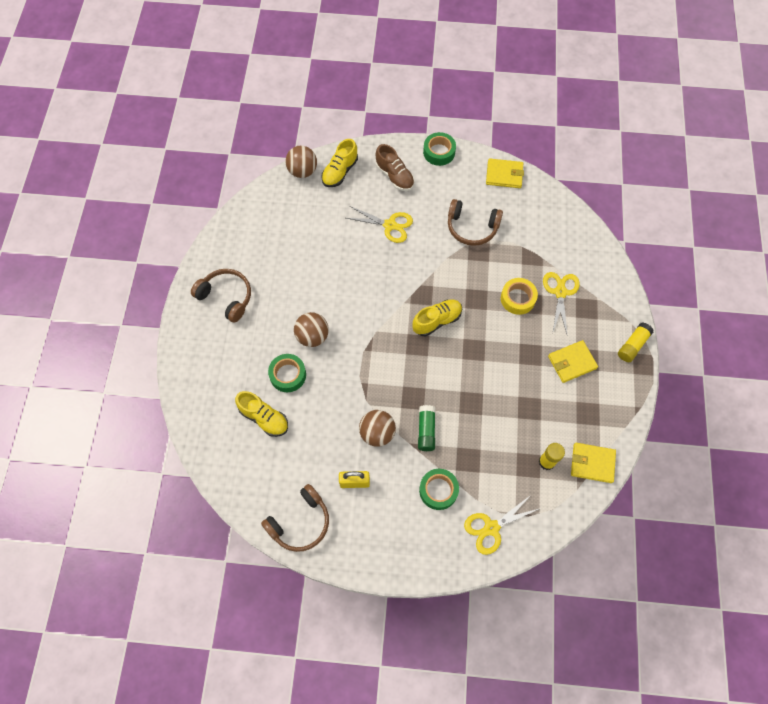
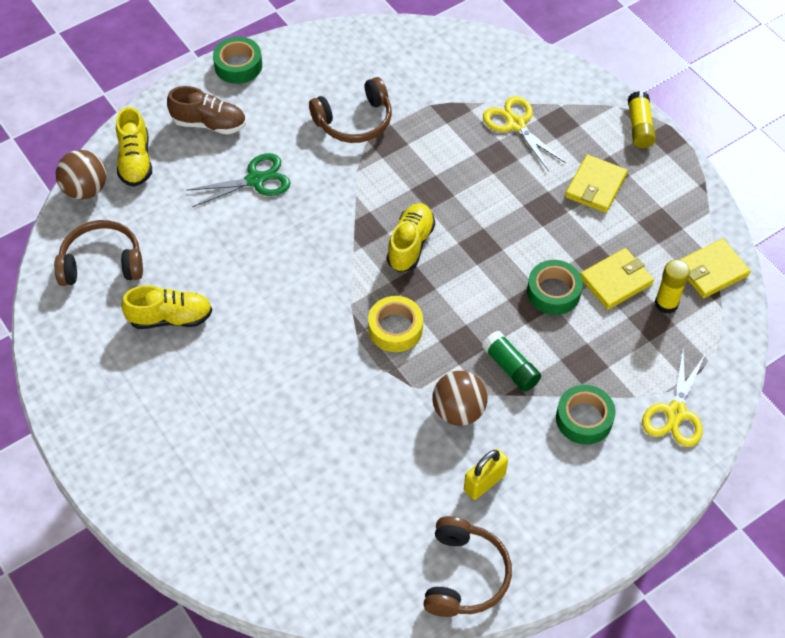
camera: 40 degrees left, 10 degrees down
brown headphones [191,269,251,323] -> brown headphones moved to [54,220,143,286]
yellow shoe [235,391,288,437] -> yellow shoe moved to [121,285,212,329]
green tape [268,354,306,392] -> green tape moved to [527,260,583,315]
brown ball [294,312,329,347] -> none
yellow scissors [346,206,413,243] -> green scissors [186,153,291,207]
yellow wallet [486,159,524,188] -> yellow wallet moved to [580,248,654,310]
yellow tape [501,278,538,315] -> yellow tape moved to [368,296,423,352]

